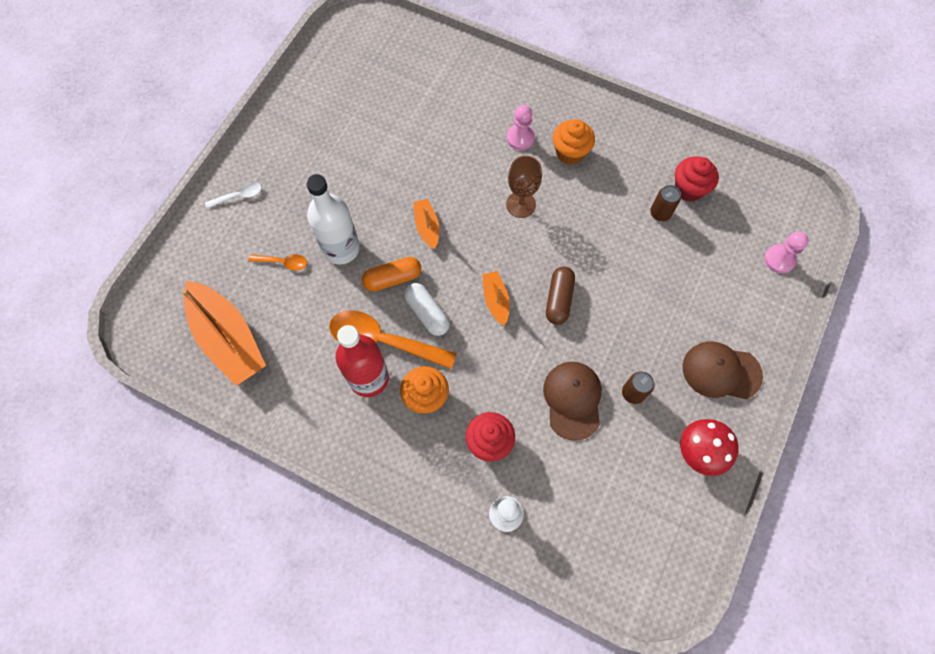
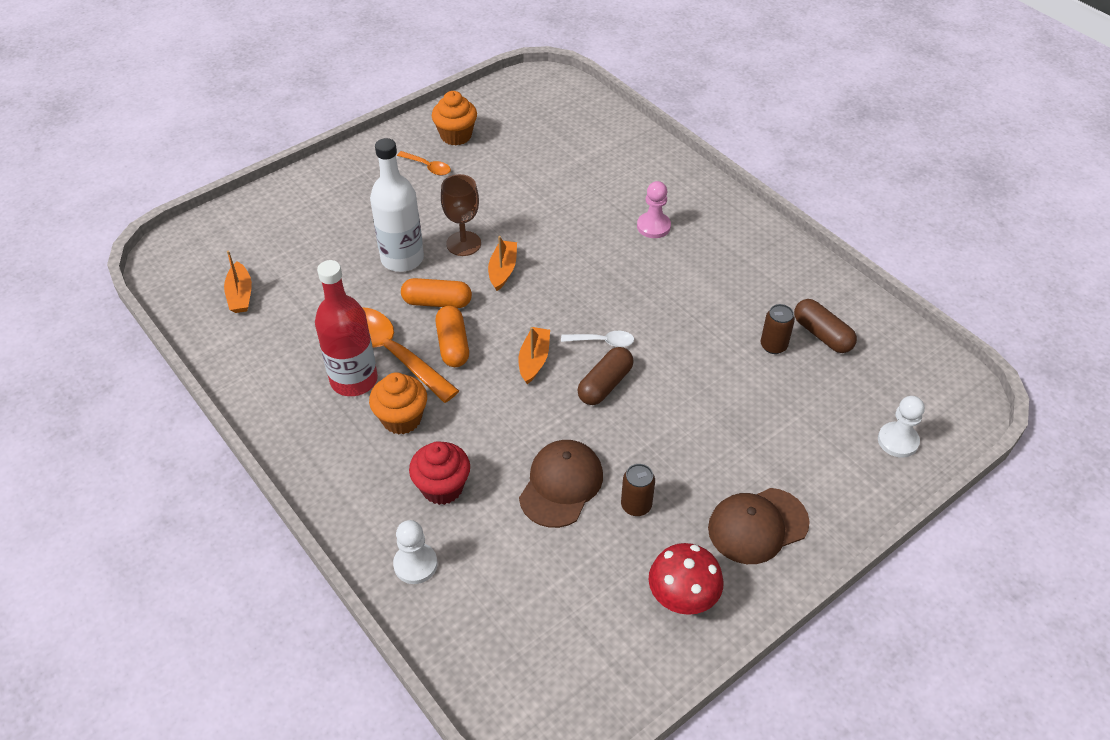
camera: 25 degrees right, 20 degrees down
orange boat [182,280,266,386] -> orange boat [224,251,252,313], size x0.48
white spoon [205,182,262,209] -> white spoon moved to [561,331,634,347]
orange spoon [248,254,307,270] -> orange spoon moved to [397,151,451,175]
white capsule [404,283,450,336] -> orange capsule [435,306,469,367]
brown goblet [506,156,542,218] -> brown goblet moved to [441,174,481,256]
orange cupcake [553,119,595,165] -> orange cupcake moved to [432,91,477,145]
red cupcake [675,156,719,202] -> brown capsule [794,299,857,353]
brown cap [683,341,763,399] -> brown cap turned 60 degrees counterclockwise [708,488,810,564]
pink pawn [764,231,809,274] -> white pawn [878,396,925,458]

